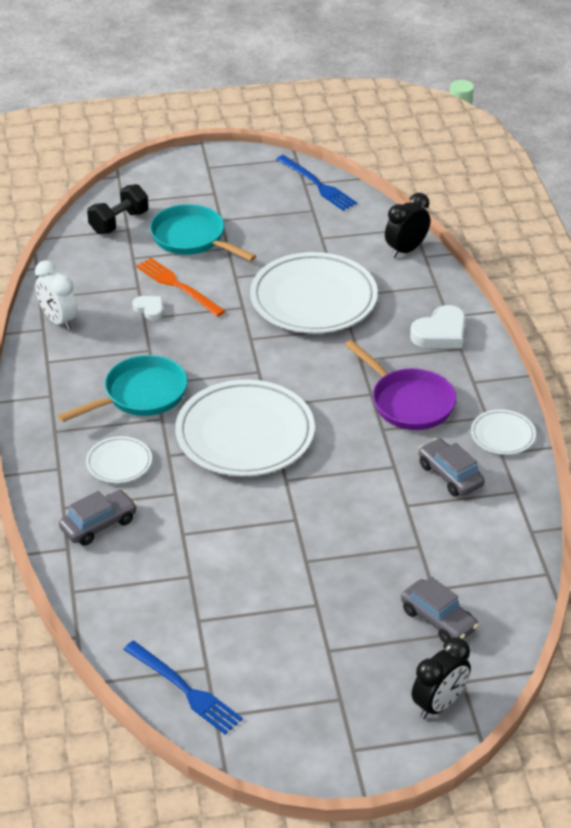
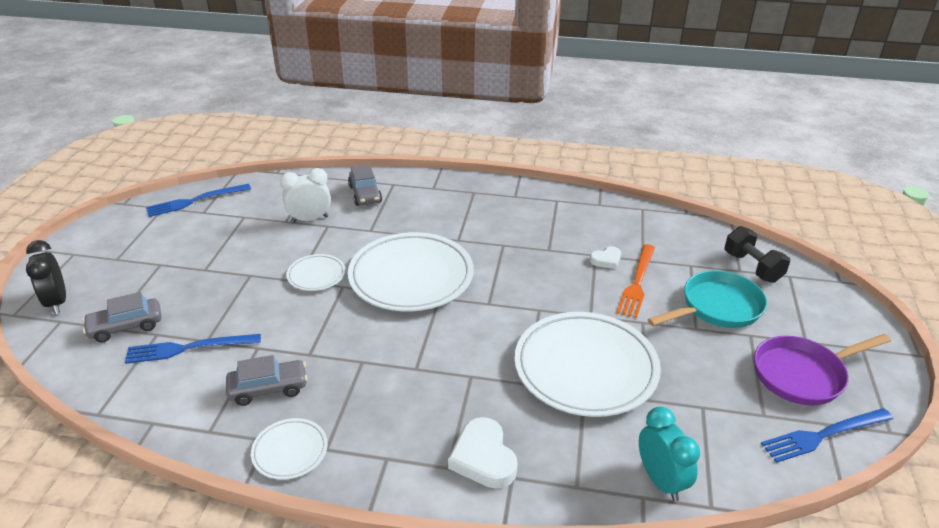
camera: 110 degrees right, 5 degrees down
white clock [35,260,78,331] -> white clock moved to [280,168,331,223]
turquoise pan [58,355,188,422] -> none
white plate [86,436,152,483] -> white plate moved to [286,254,345,291]
orange fork [136,258,225,317] -> orange fork turned 135 degrees clockwise [617,244,655,318]
purple pan [345,340,456,430] -> purple pan moved to [754,334,891,405]
black clock [385,193,430,258] -> turquoise clock [639,407,700,502]
none -> blue fork [125,334,261,364]

